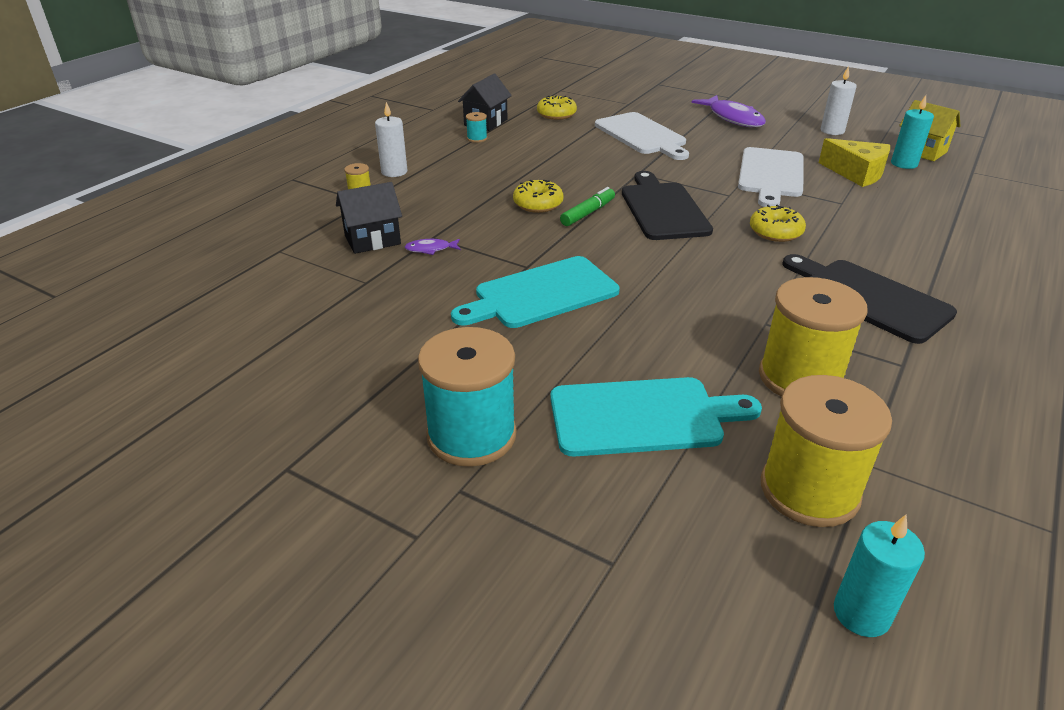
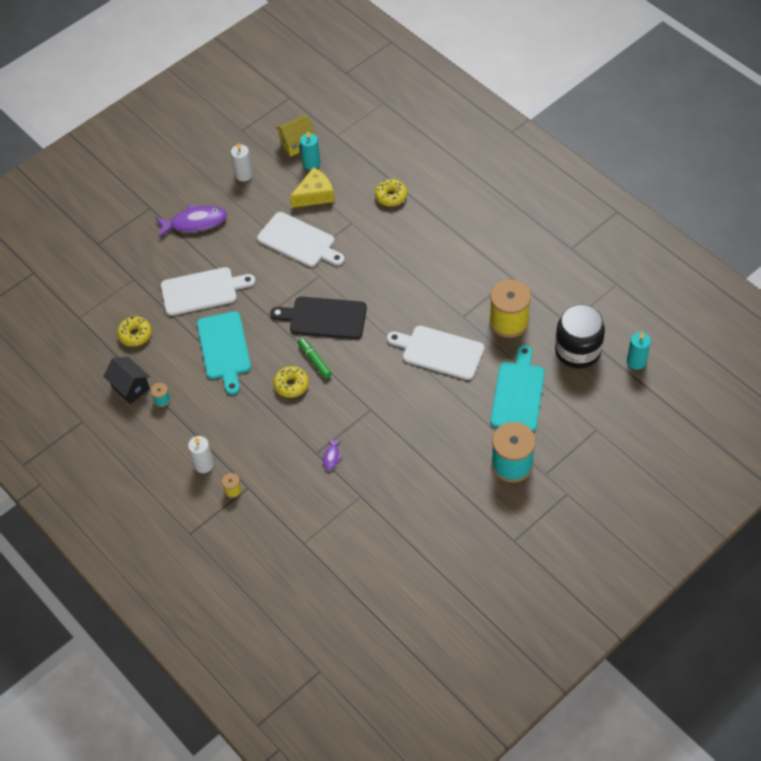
camera: 70 degrees left, 20 degrees up
black house [336,182,402,254] -> none
turquoise cutting board [451,256,620,328] -> turquoise cutting board moved to [197,311,251,395]
yellow donut [750,205,806,242] -> yellow donut moved to [375,179,407,206]
yellow spool [761,375,892,527] -> black jar [555,304,605,369]
black cutting board [783,254,957,344] -> none
none -> white cutting board [387,326,484,380]

